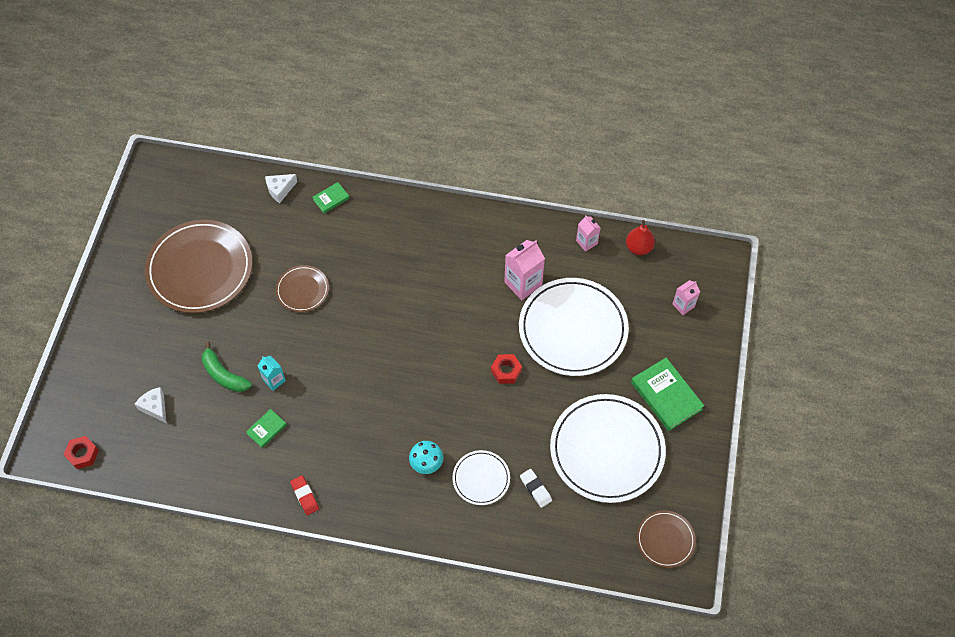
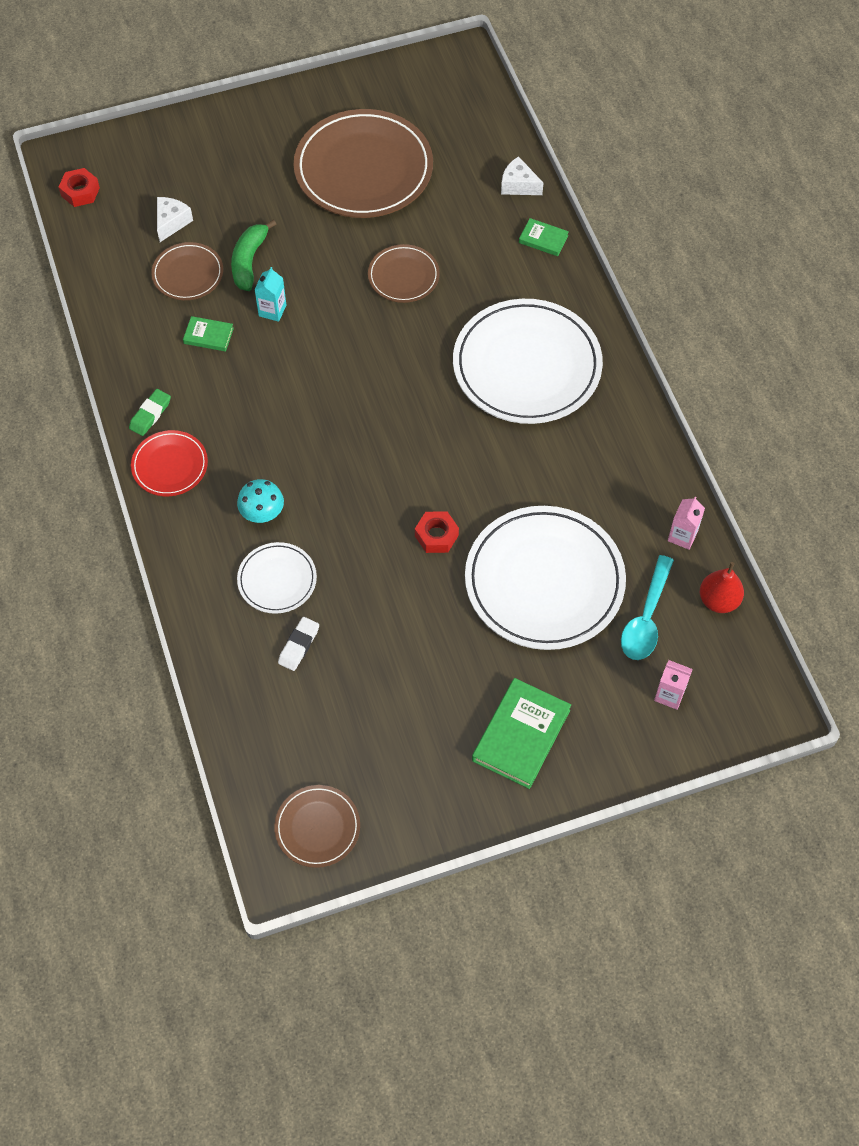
camera: 60 degrees right, 0 degrees up
red eraser [290,475,319,515] -> green eraser [129,389,171,436]
pink carton [504,240,545,300] -> none
white plate [550,394,666,503] -> white plate moved to [453,299,603,424]
none -> red plate [131,430,208,496]
none -> brown plate [151,242,223,300]
none -> turquoise spoon [621,555,674,660]

